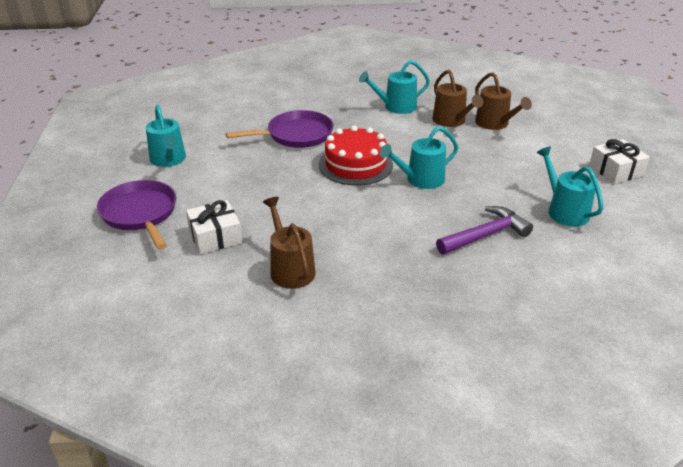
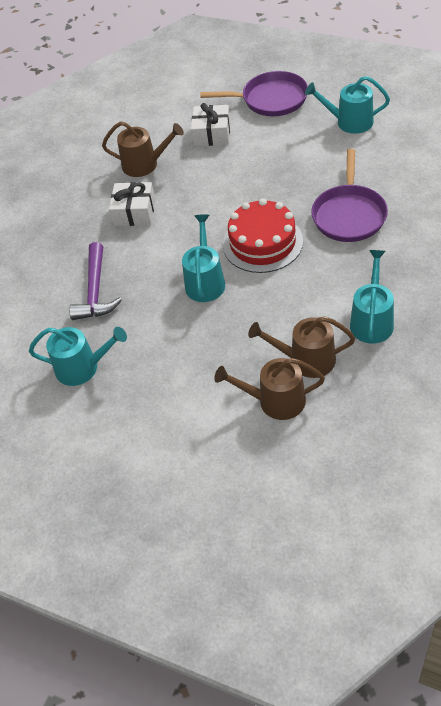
camera: 125 degrees right, 15 degrees up
white gift [589,139,650,184] -> white gift moved to [109,182,155,226]

